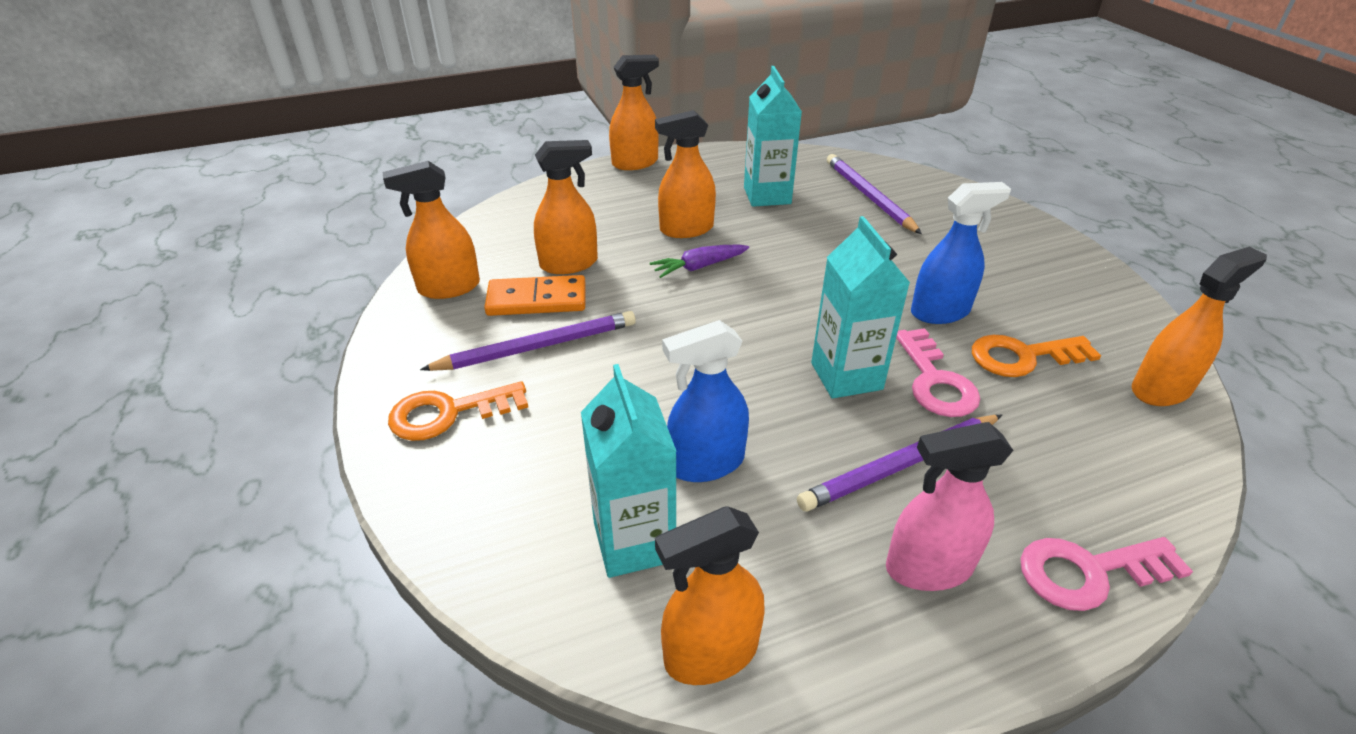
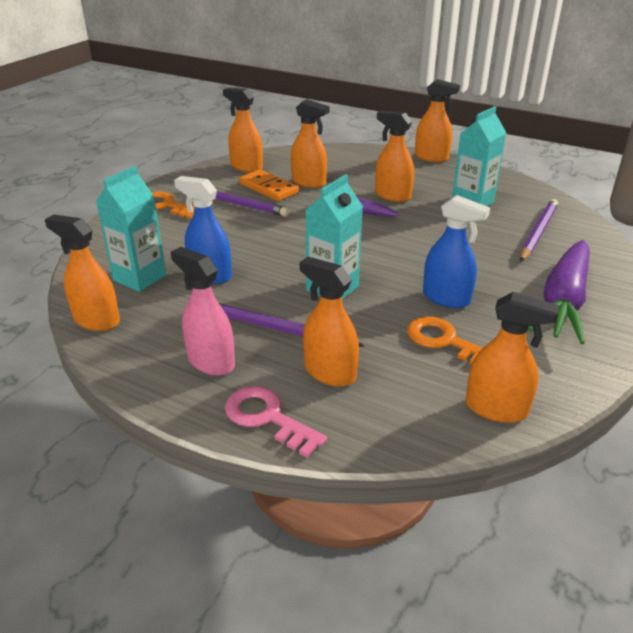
camera: 50 degrees right, 5 degrees down
pink key [896,328,980,417] -> none
none -> orange spray bottle [300,257,359,387]
none -> purple carrot [528,240,590,344]

